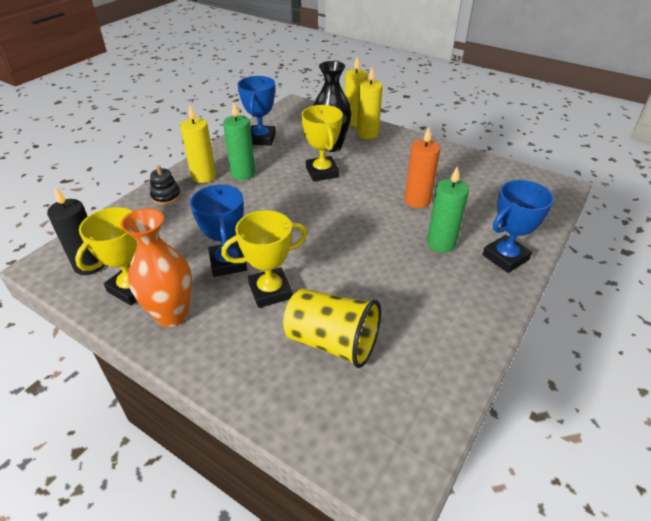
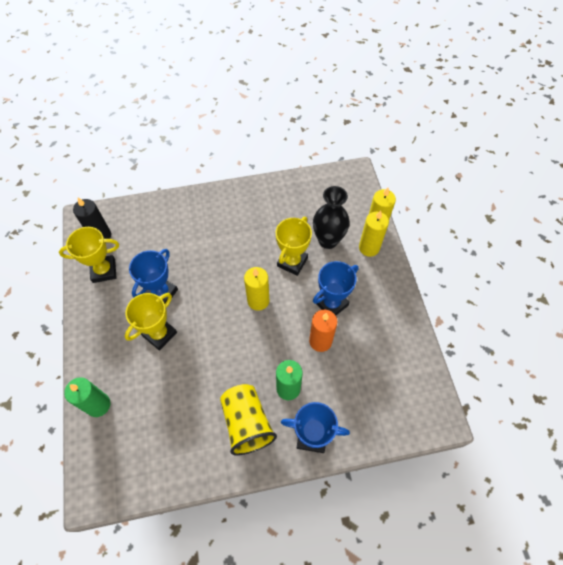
camera: 45 degrees right, 20 degrees up
orange vase [121,208,192,327] -> none
black stacking toy [150,166,181,205] -> none
yellow candle [180,106,216,183] -> yellow candle moved to [244,267,269,311]
yellow trophy [221,210,308,308] -> yellow trophy turned 75 degrees counterclockwise [125,293,177,351]
green candle [223,103,255,180] -> green candle moved to [64,377,110,417]
blue trophy [237,76,276,146] -> blue trophy moved to [313,261,359,315]
yellow cup [283,288,381,368] -> yellow cup moved to [220,384,277,456]

